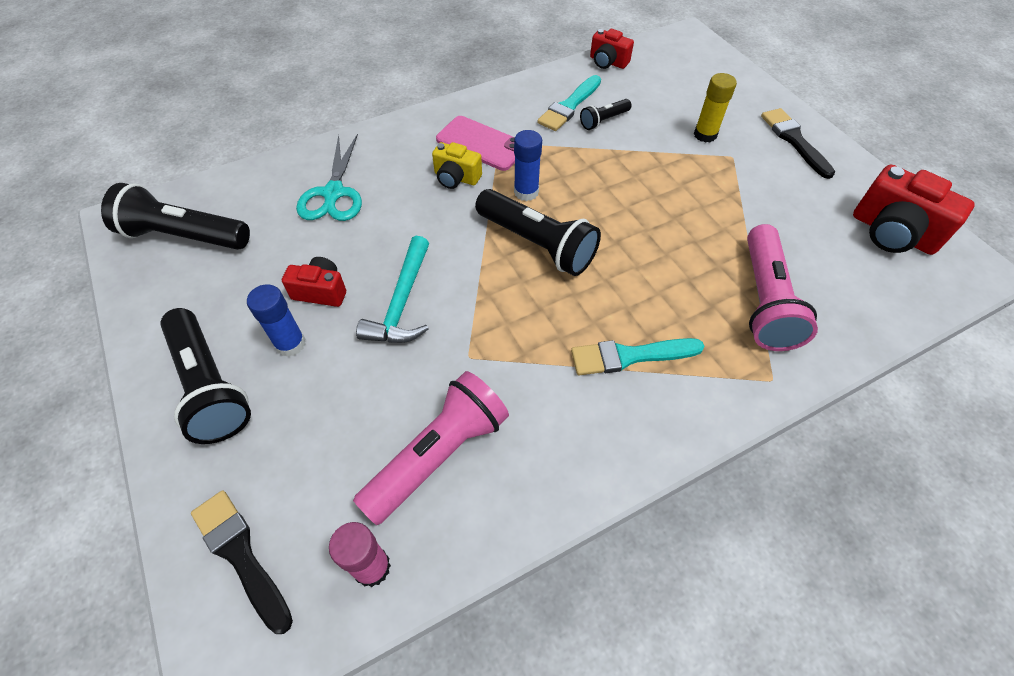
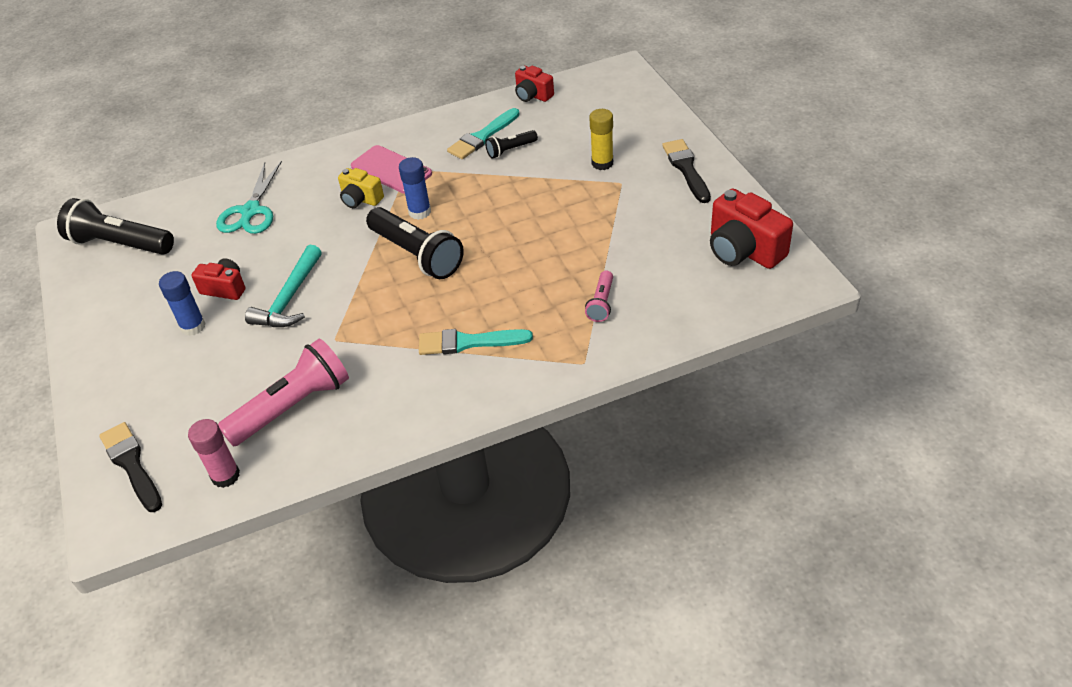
camera: 10 degrees right, 10 degrees down
black flashlight [160,308,251,444] -> none
pink flashlight [747,224,818,351] -> pink flashlight [585,271,613,322], size x0.50

